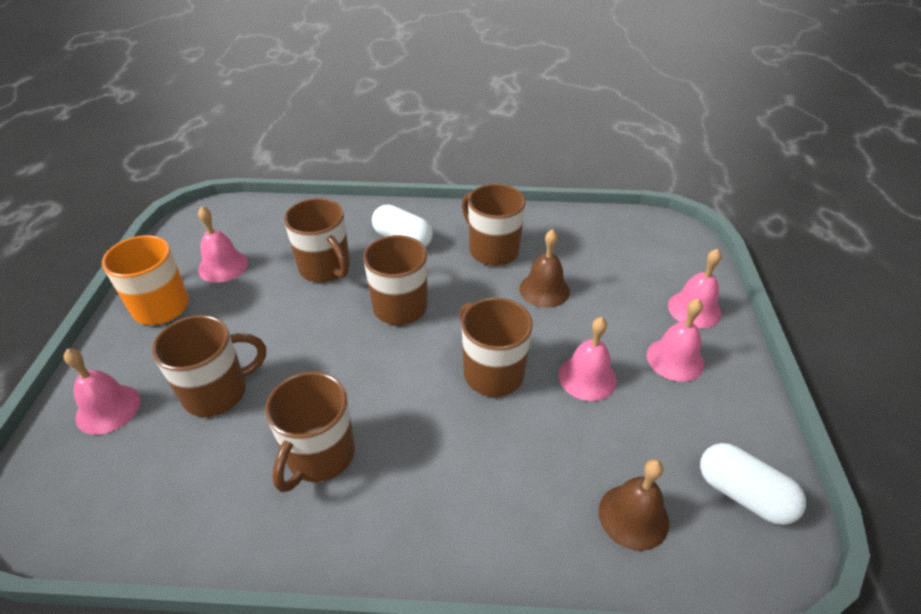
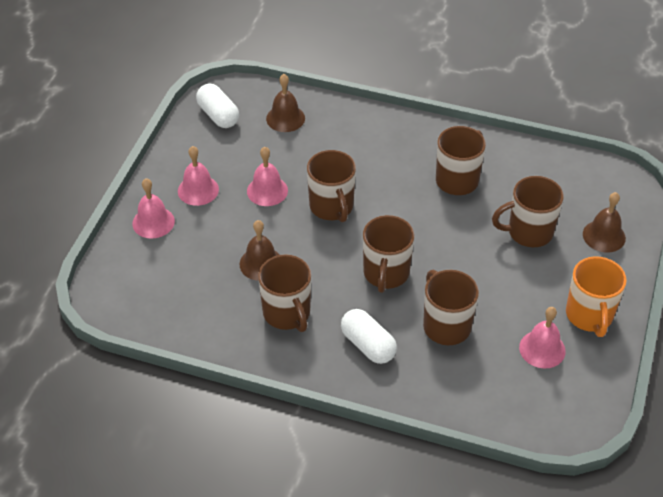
camera: 165 degrees left, 5 degrees up
pink bell [64,349,140,435] -> brown bell [583,192,626,253]

